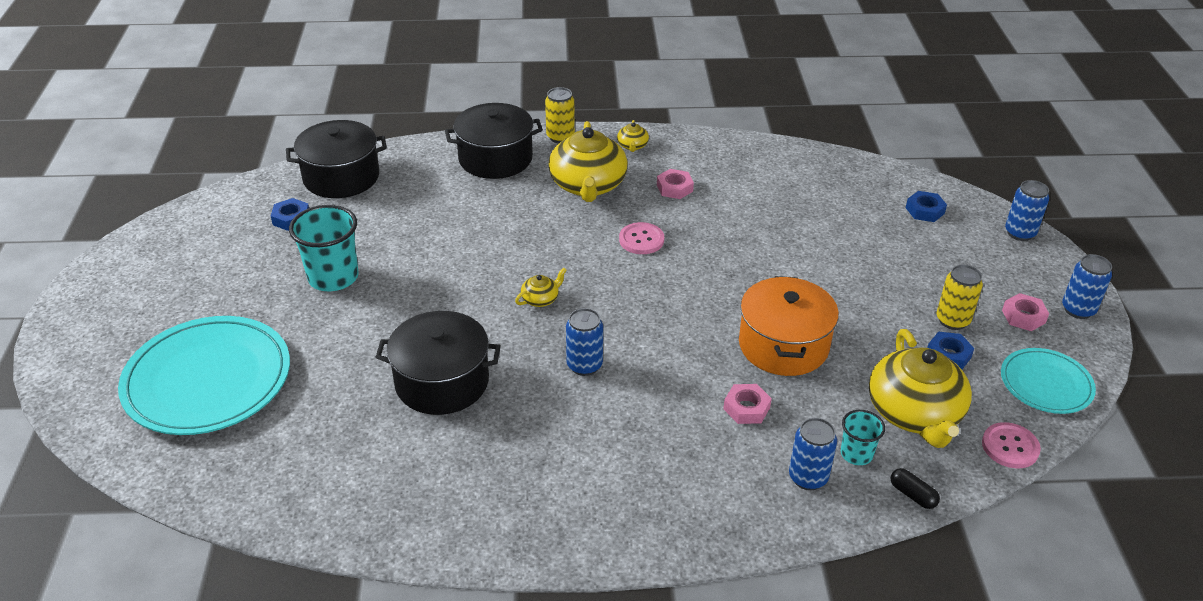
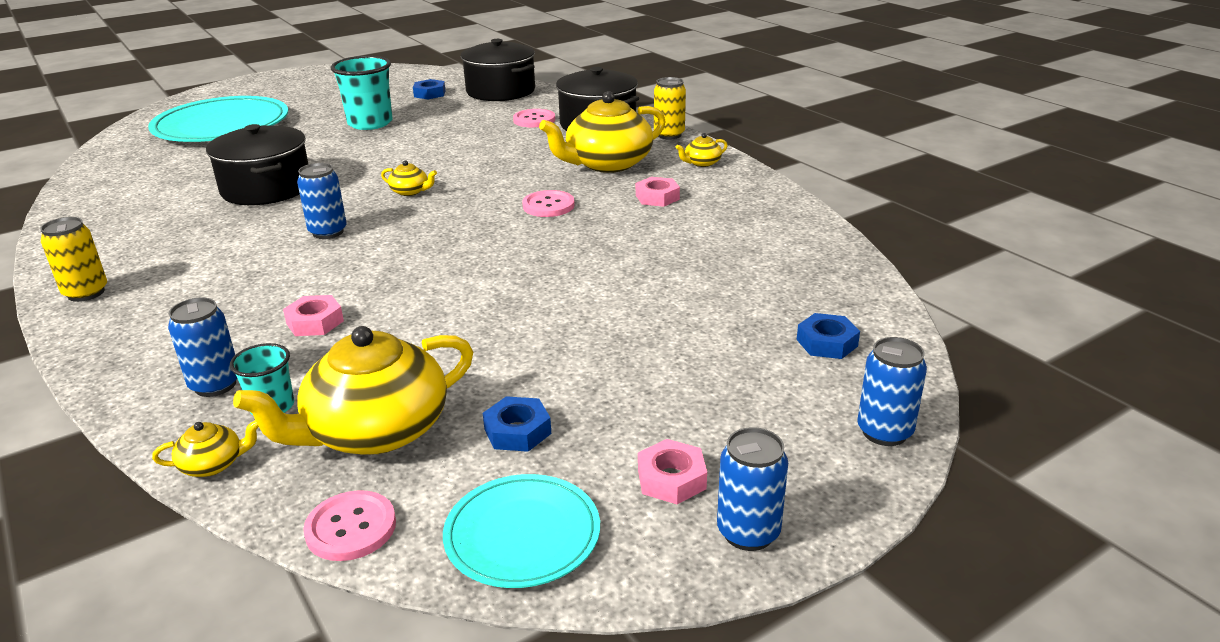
camera: 60 degrees right, 10 degrees down
orange pot [739,276,839,376] -> none
black capsule [890,468,940,509] -> yellow teapot [152,421,259,477]
yellow can [937,265,983,330] -> yellow can moved to [40,217,107,302]
none -> pink button [513,109,555,127]

